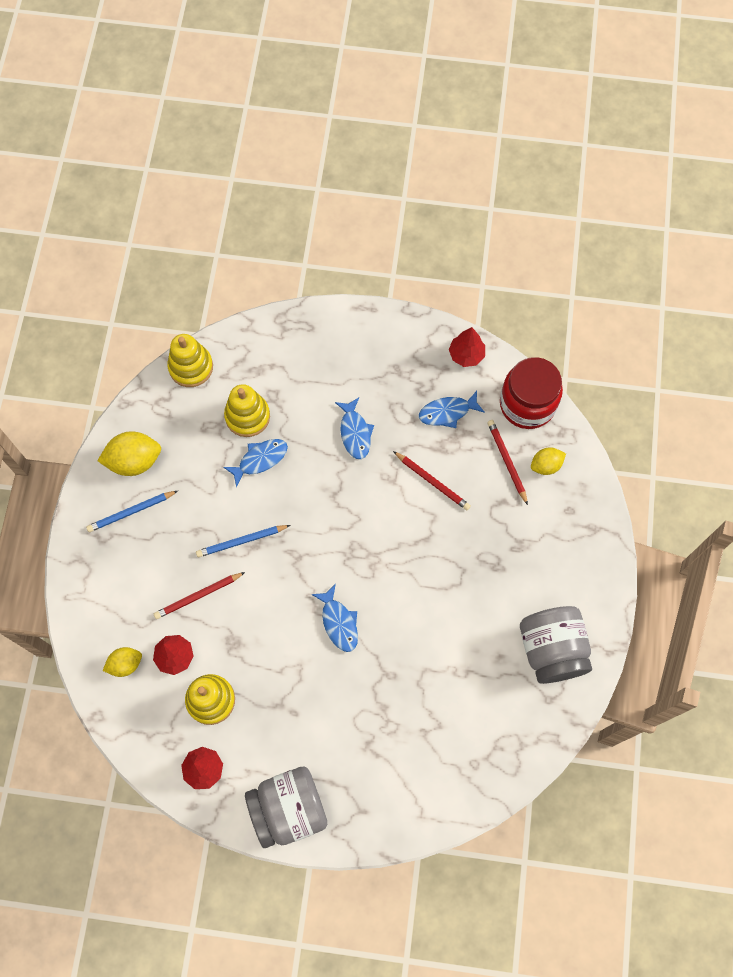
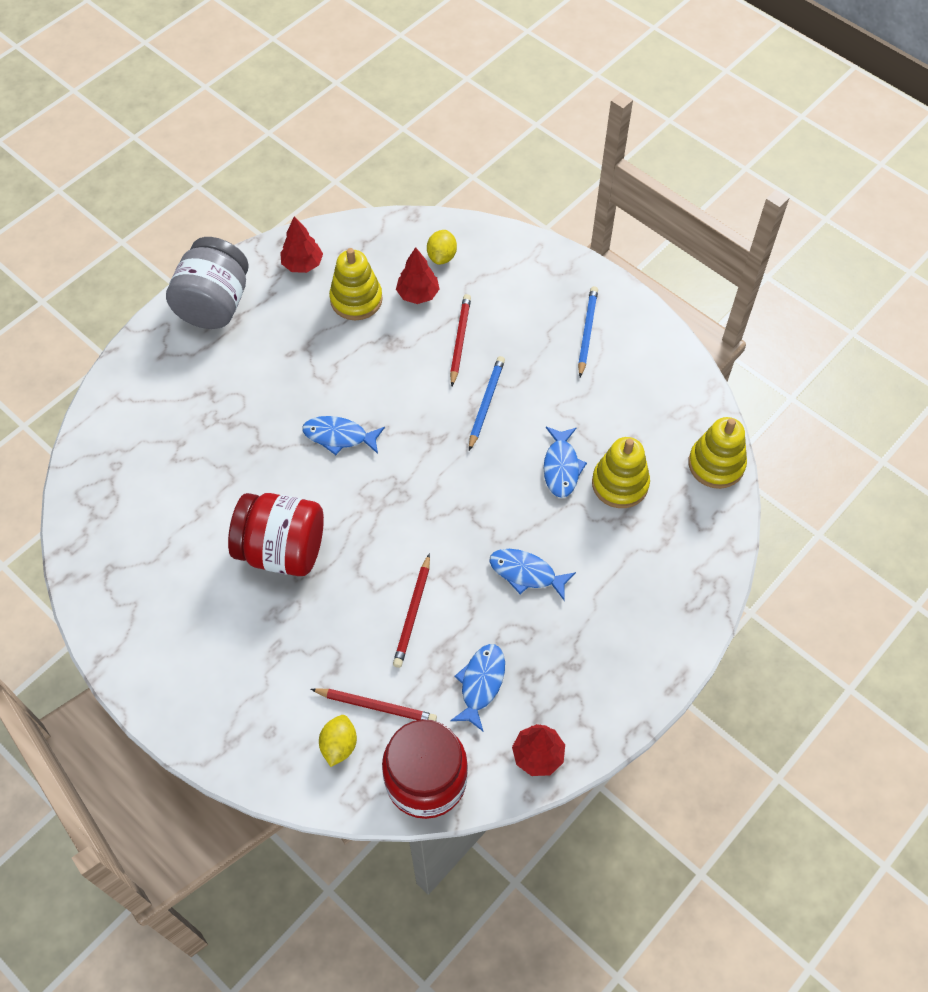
camera: 125 degrees right, 10 degrees down
yellow lemon [98,431,161,476] -> none
red pencil [393,451,471,510] -> red pencil turned 60 degrees counterclockwise [393,553,430,668]
grey jar [520,606,592,684] -> none
none -> red jar [228,493,324,576]

